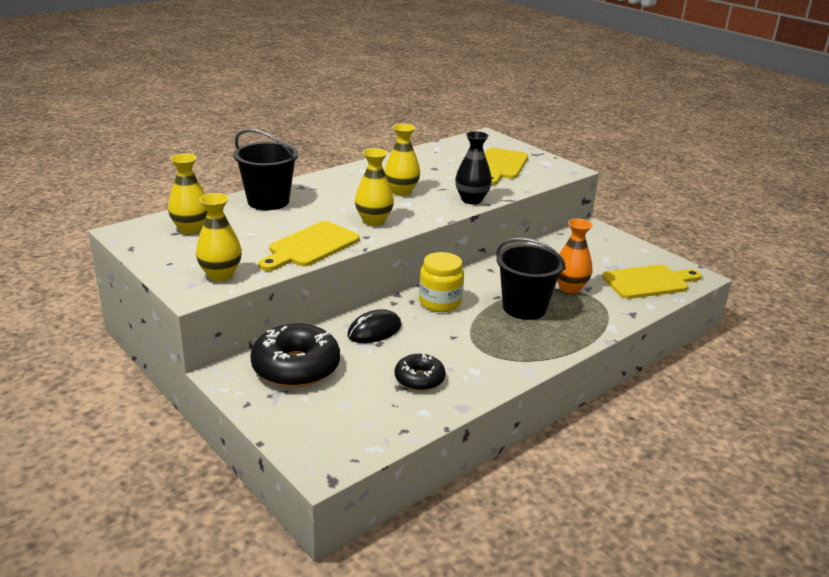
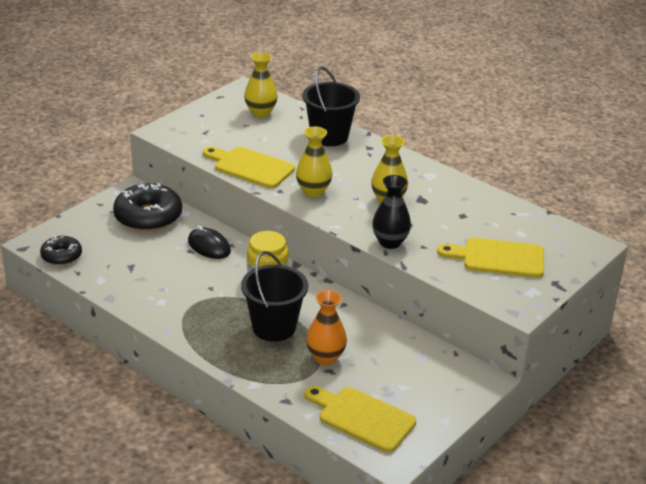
camera: 80 degrees right, 5 degrees up
yellow vase [196,193,242,281] -> none
black donut [395,352,446,391] -> black donut moved to [40,236,82,265]
yellow cutting board [602,265,702,299] -> yellow cutting board turned 150 degrees clockwise [304,386,416,452]

